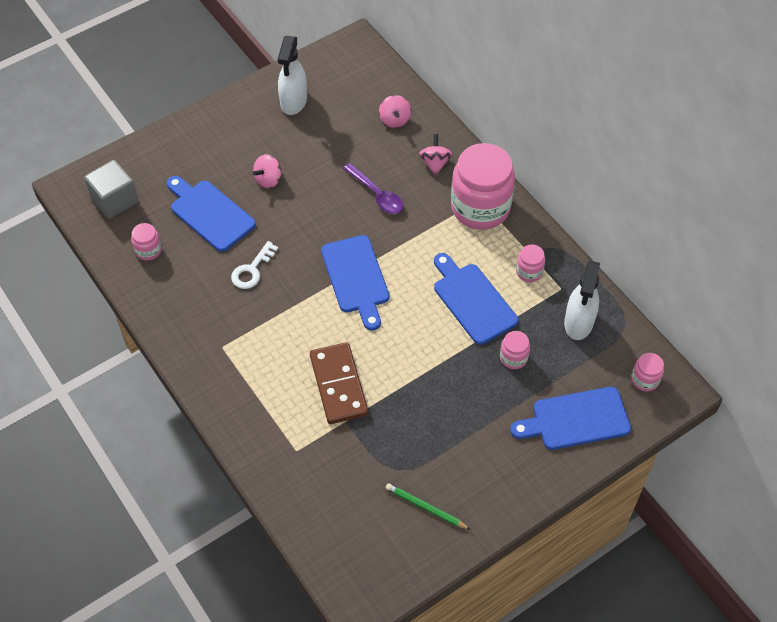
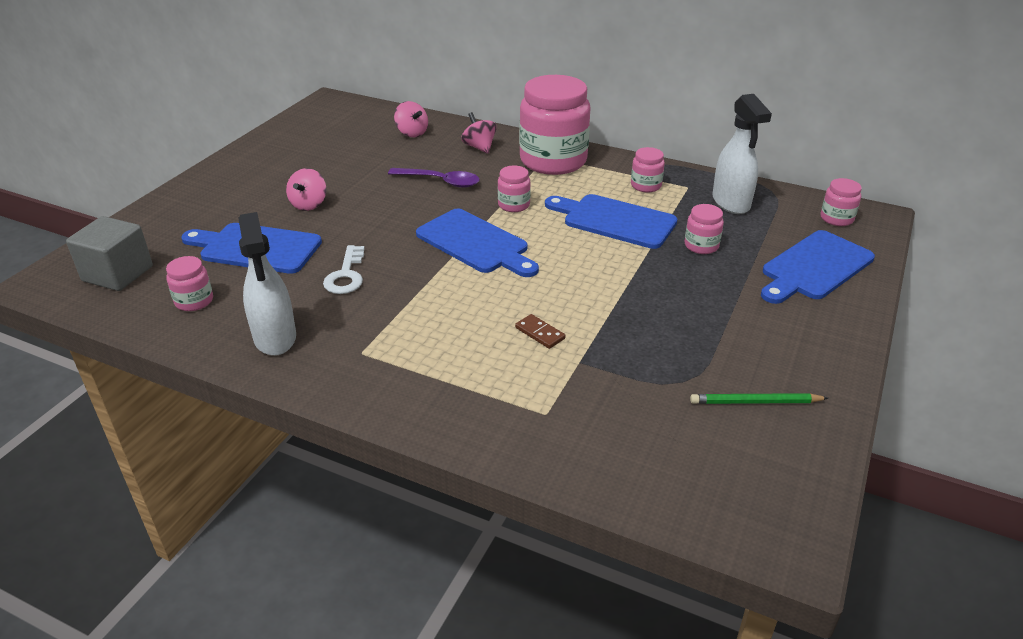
camera: 30 degrees left, 20 degrees down
white spray bottle [278,36,307,115] -> white spray bottle moved to [238,212,296,356]
brown domino [310,342,368,424] -> brown domino [515,314,565,349], size x0.42
none -> pink jar [498,166,531,212]

